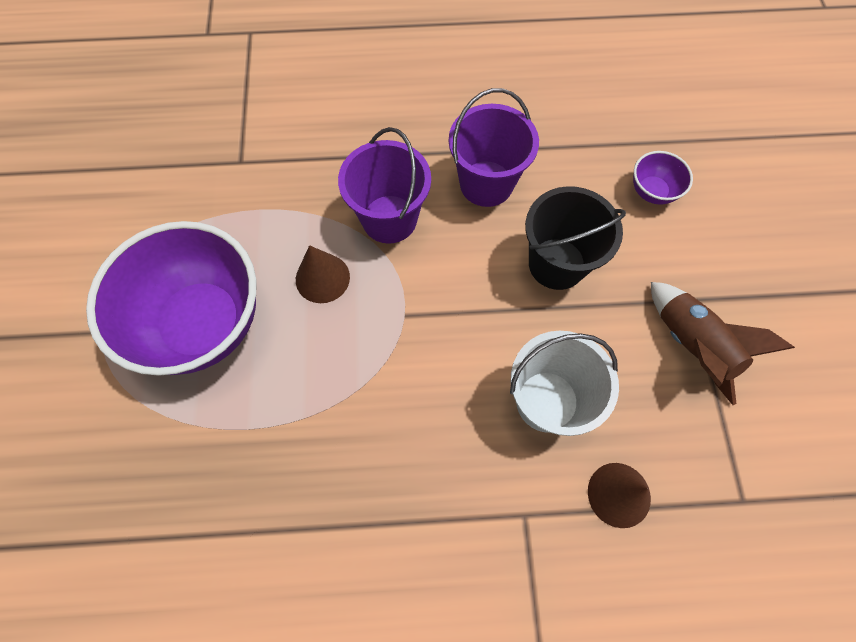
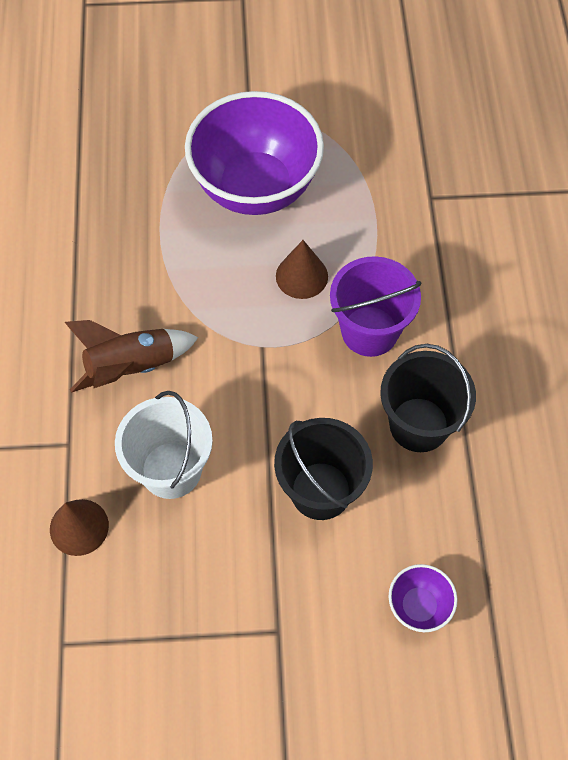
camera: 90 degrees right, 5 degrees down
purple bucket [449,88,539,207] -> black bucket [380,344,476,452]
brown rocket [651,282,795,405] -> brown rocket moved to [64,320,198,393]

